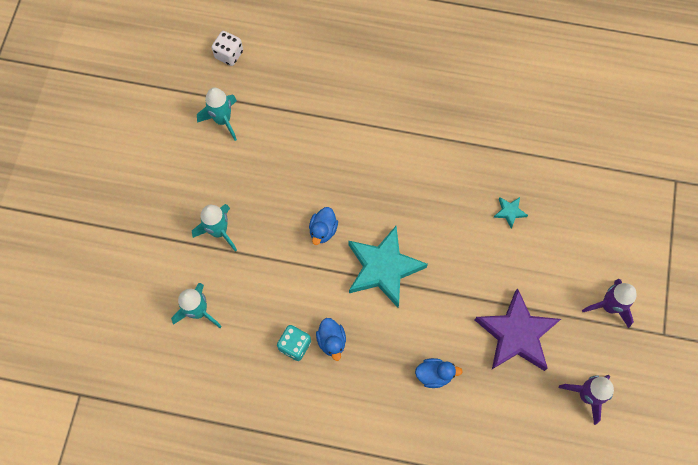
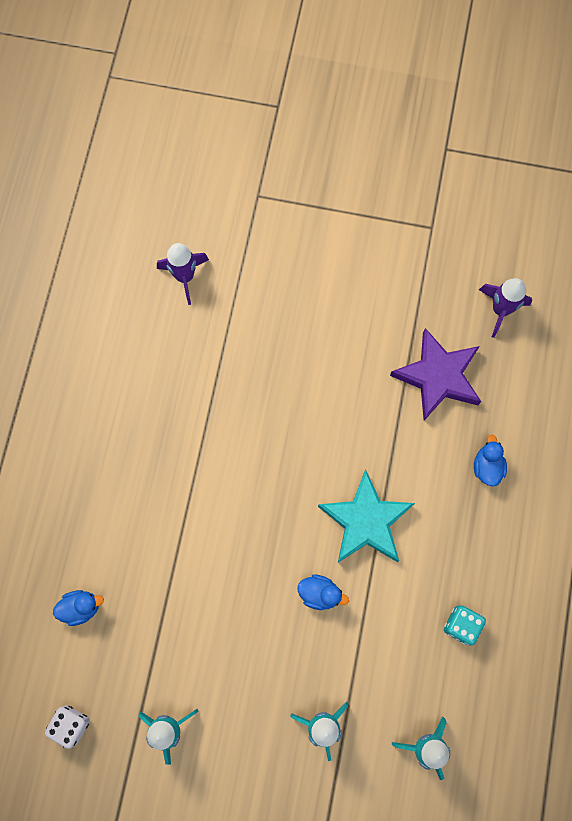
camera: 90 degrees left, 5 degrees up
blue duck [316,318,346,361] -> blue duck moved to [53,590,104,626]
turquoise star [494,197,528,228] -> none
purple rocket [582,279,637,328] -> purple rocket moved to [157,243,209,305]

